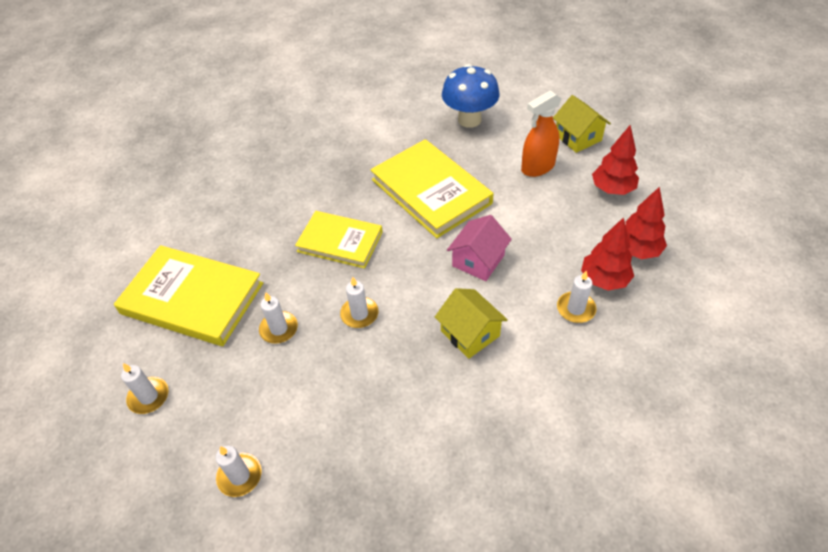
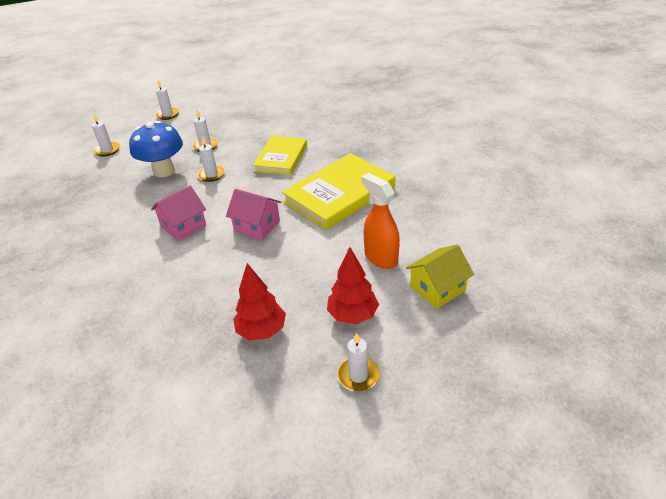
camera: 85 degrees right, 10 degrees down
yellow book [114,245,263,346] -> none
yellow house [435,288,508,359] -> pink house [151,186,206,241]
blue mushroom [442,64,499,128] -> blue mushroom moved to [129,121,183,177]
white candle [557,271,596,323] -> white candle moved to [337,333,380,391]
red tree [581,217,634,290] -> none

